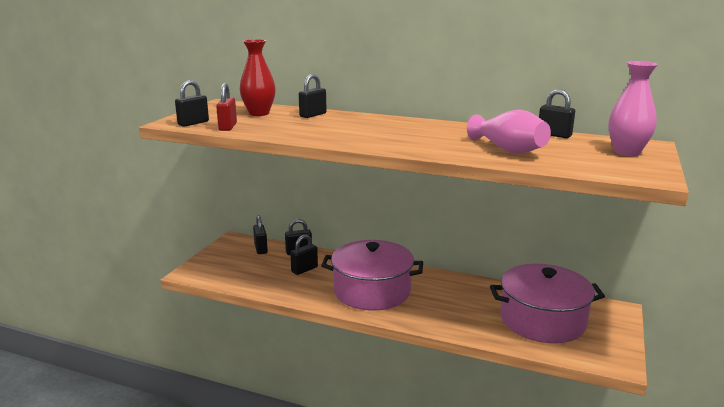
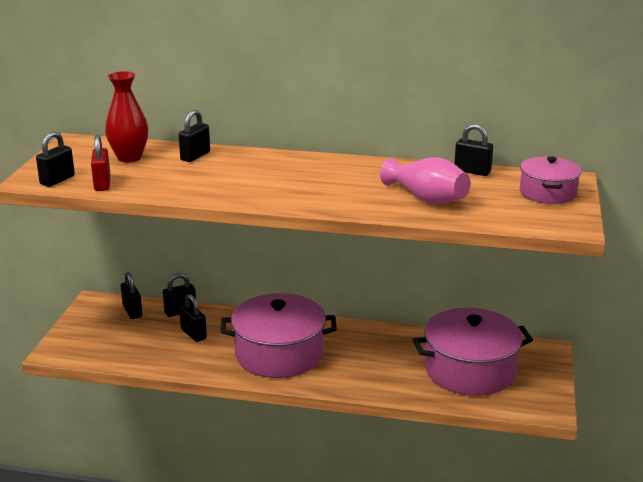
camera: 10 degrees left, 5 degrees up
black padlock [290,234,318,275] -> black padlock turned 75 degrees counterclockwise [179,294,207,342]
pink vase [608,61,658,156] -> pink pot [520,156,581,204]

